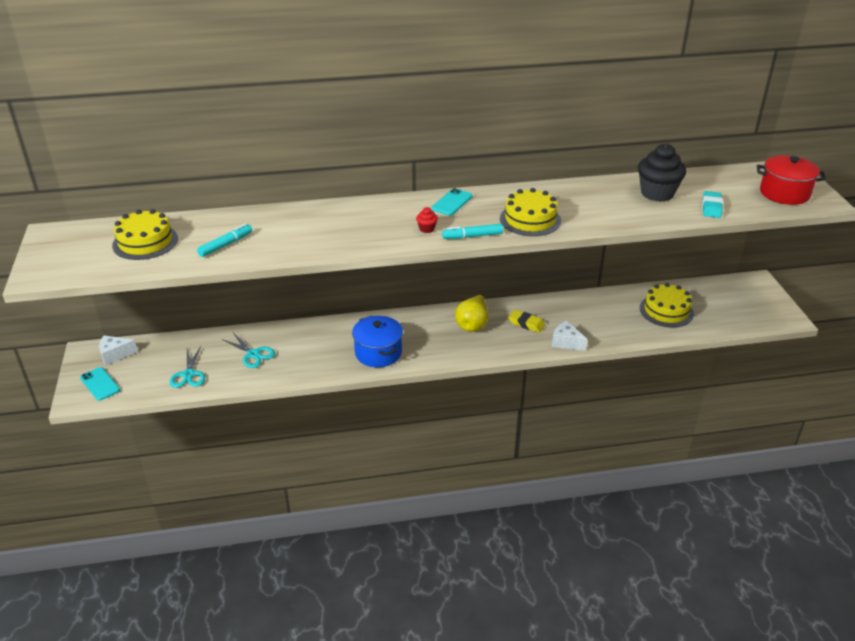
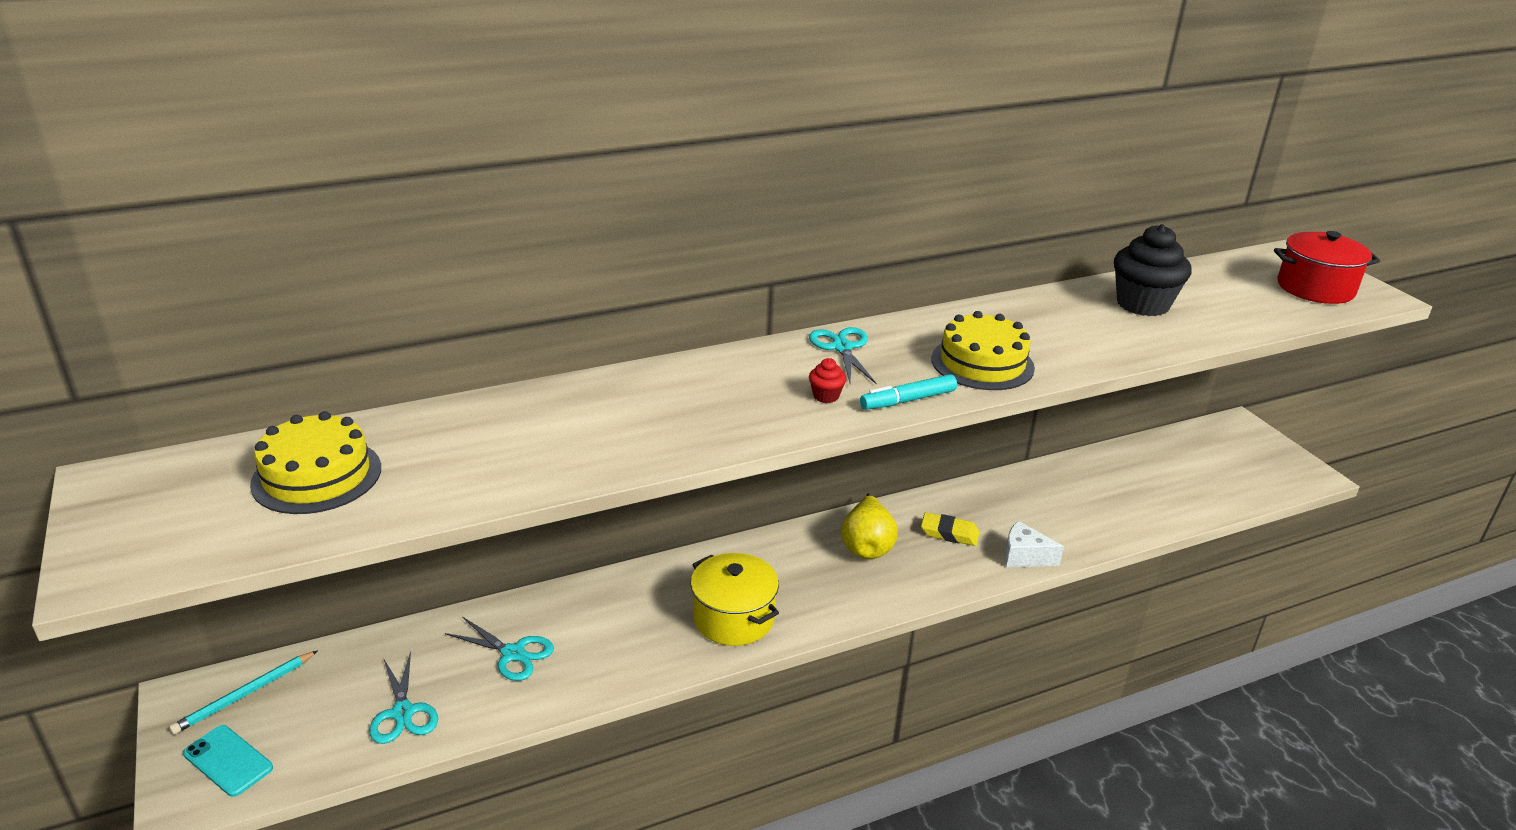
camera: 15 degrees left, 5 degrees down
white cheese [99,335,138,366] -> turquoise pencil [169,651,317,735]
turquoise marker [197,224,252,257] -> none
blue pot [352,316,403,367] -> yellow pot [691,553,779,646]
turquoise phone [432,188,473,216] -> turquoise scissors [809,327,876,384]
yellow cake [640,283,694,327] -> none
turquoise eraser [702,191,723,218] -> none

